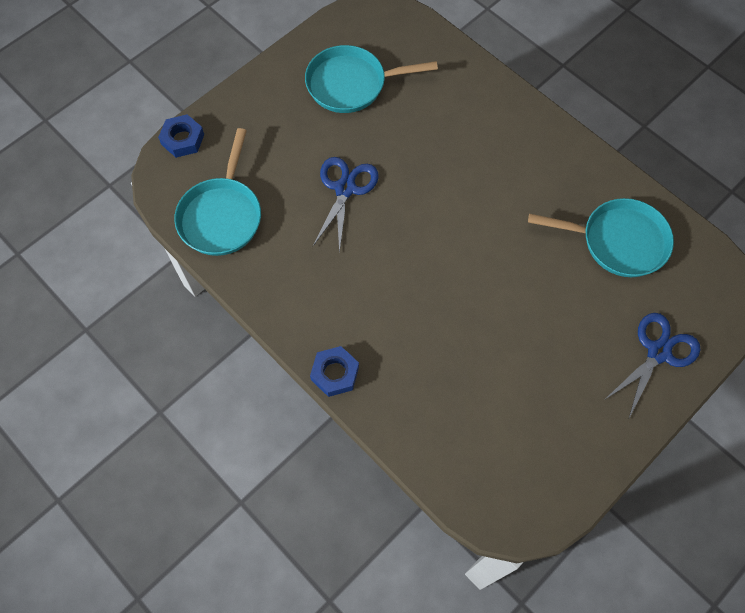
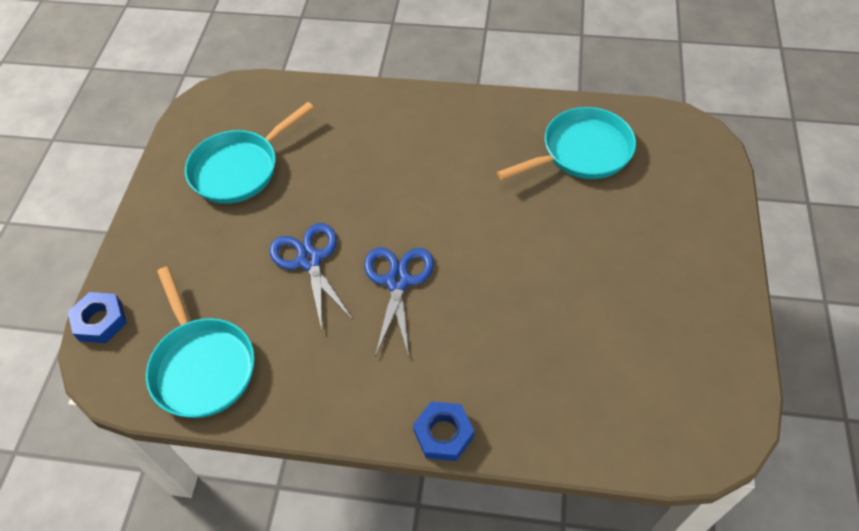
camera: 35 degrees left, 10 degrees down
blue scissors [604,313,700,420] -> blue scissors moved to [364,247,434,357]

